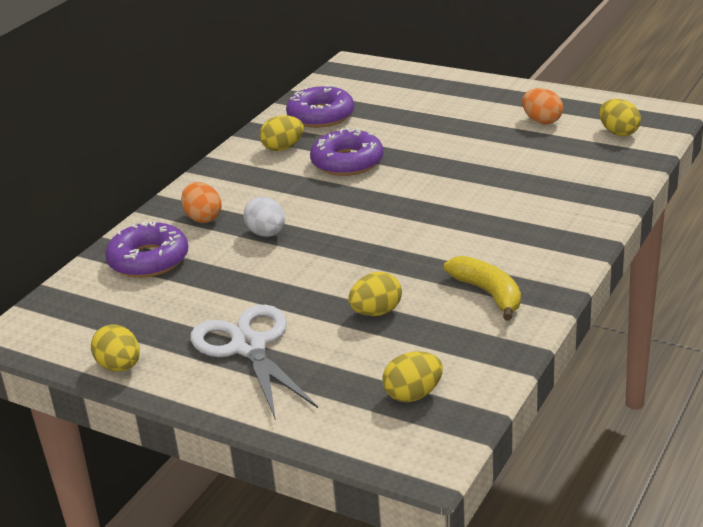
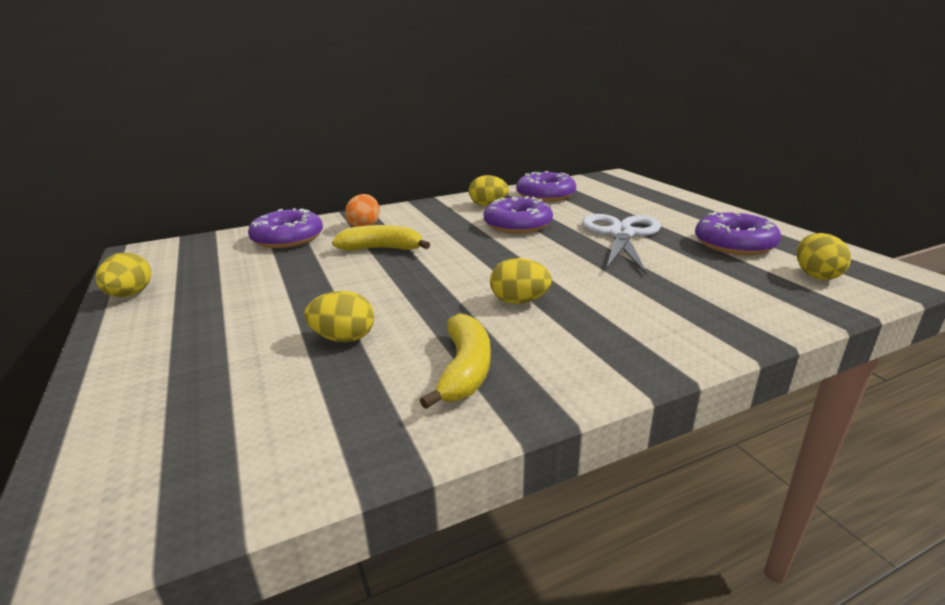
camera: 35 degrees right, 5 degrees down
white scissors [191,305,318,420] -> white scissors moved to [582,214,661,275]
white egg [243,197,285,237] -> yellow banana [332,225,430,251]
yellow egg [382,351,443,402] -> yellow egg moved to [490,258,552,304]
orange egg [522,88,563,124] -> purple donut [695,212,781,255]

